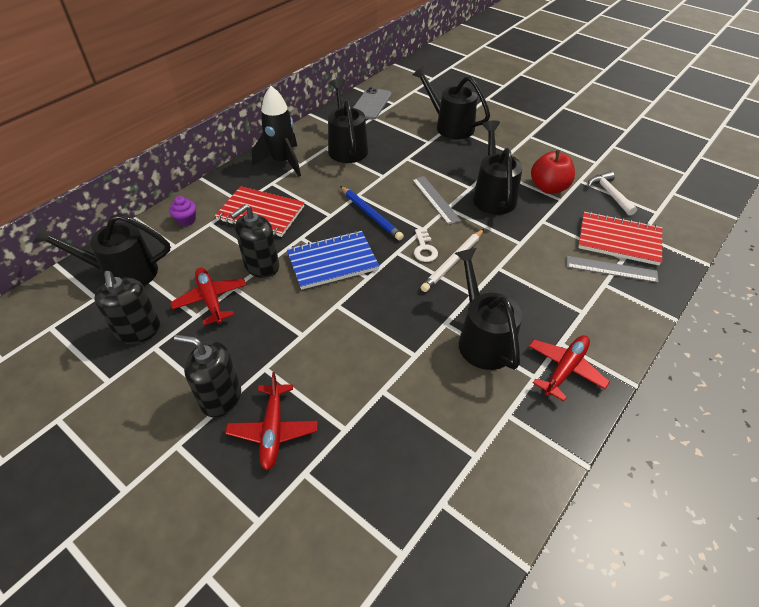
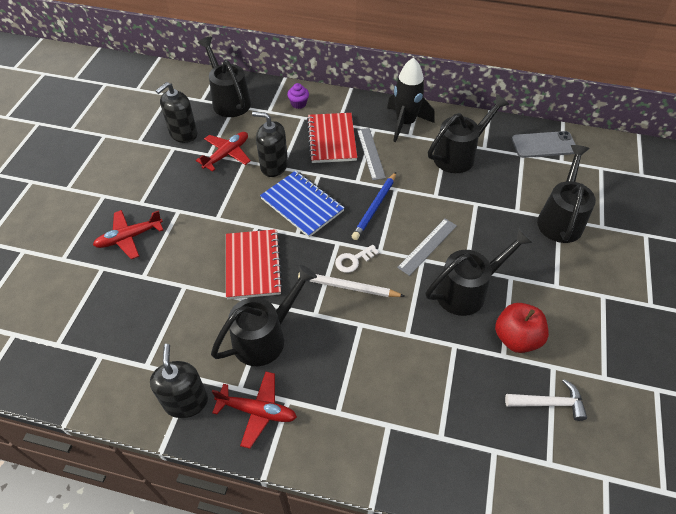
camera: 65 degrees right, 5 degrees up
black soap dispenser [174,335,241,418] -> black soap dispenser moved to [150,344,208,418]
grey ruler [566,256,659,283] -> grey ruler moved to [357,128,386,180]
red notebook [578,211,662,266] -> red notebook moved to [226,229,283,299]
white hammer [587,171,637,216] -> white hammer turned 45 degrees clockwise [505,379,587,421]

